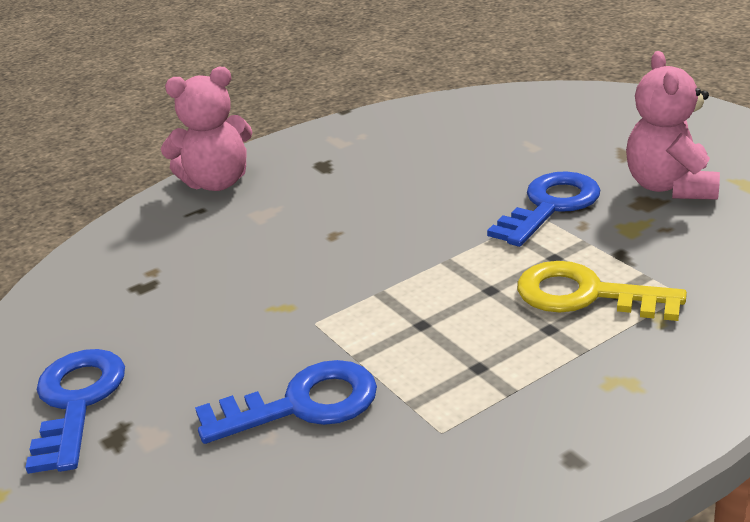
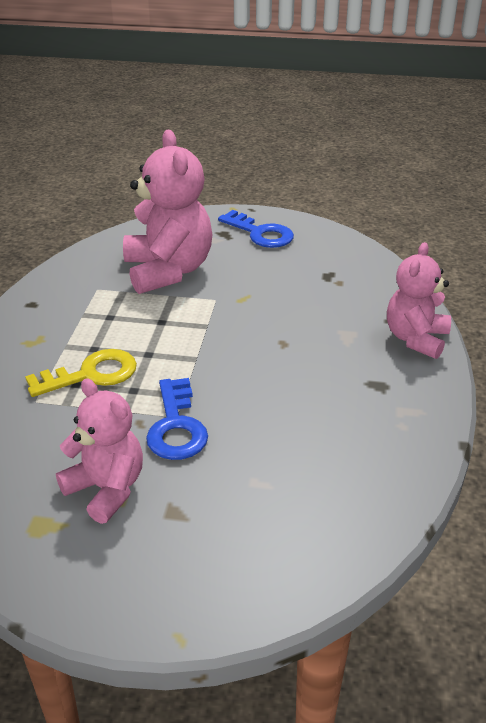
camera: 130 degrees right, 5 degrees up
blue key [195,360,377,444] -> pink teddy bear [123,130,212,294]

